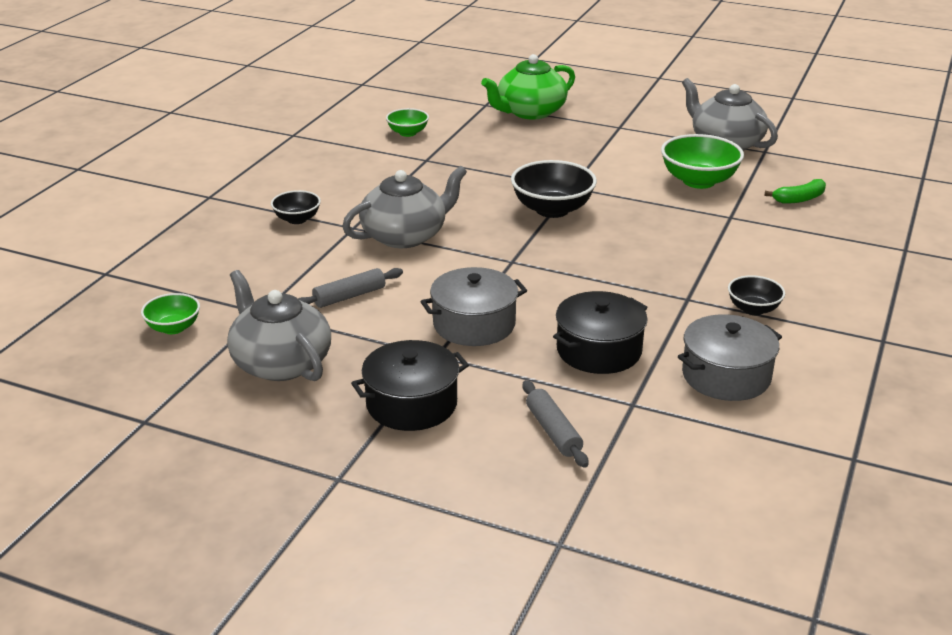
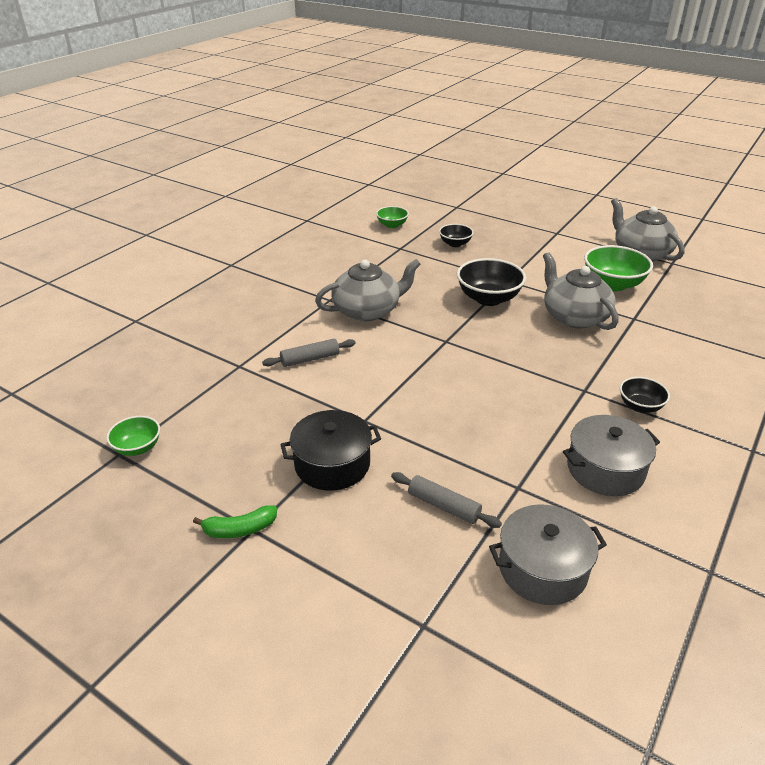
camera: 10 degrees right, 5 degrees up
green bowl [141,293,200,334] -> green bowl moved to [106,416,160,456]
grey teapot [227,270,331,381] -> grey teapot moved to [543,252,618,330]
black bowl [271,190,321,224] -> black bowl moved to [439,224,474,247]
grey pot [421,267,527,346] -> grey pot moved to [489,504,607,605]
green teapot [481,54,575,120] -> none
grey rolling pin [522,380,588,468] -> grey rolling pin turned 45 degrees counterclockwise [391,472,502,528]
black pot [553,291,648,374] -> none
green banana [764,179,826,204] -> green banana moved to [193,505,277,538]

